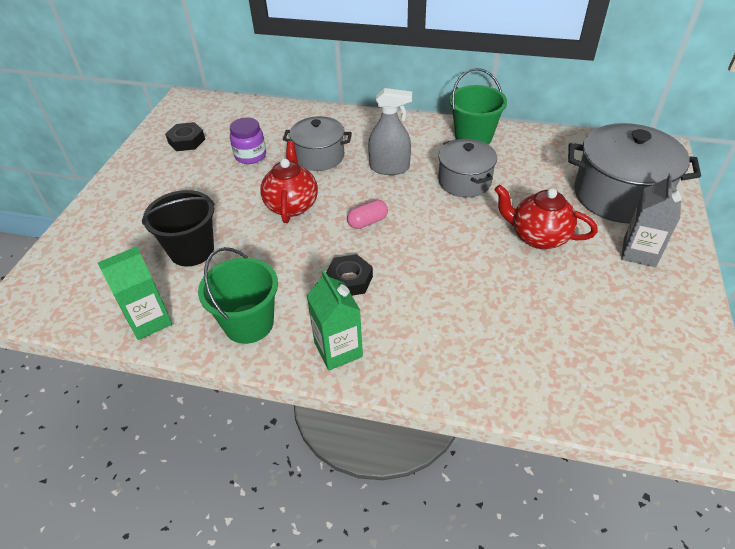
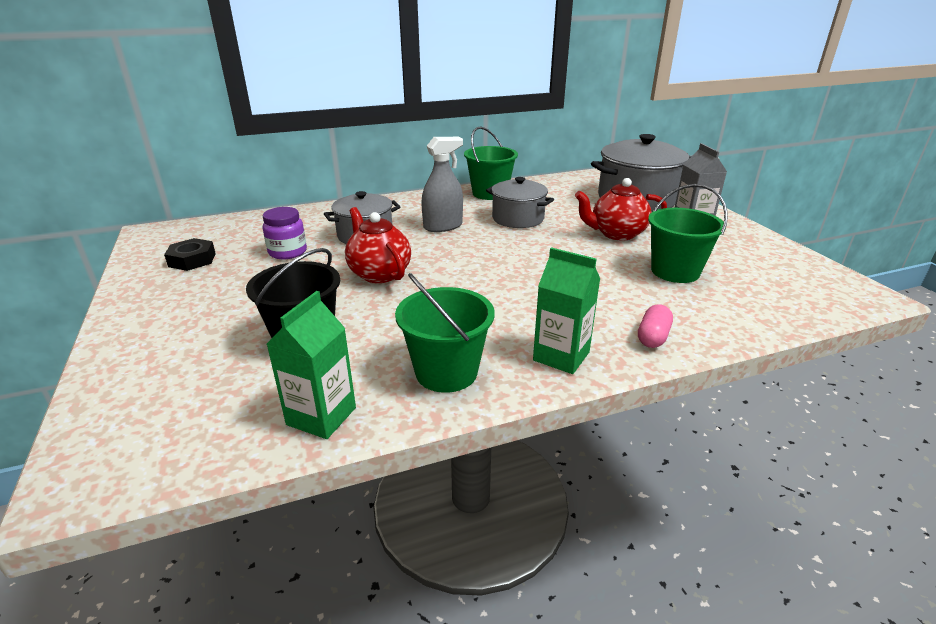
camera: 35 degrees left, 15 degrees down
black nut [326,254,373,296] -> none
pink capsule [347,200,388,229] -> pink capsule moved to [638,304,673,348]
none -> green bucket [648,184,728,283]

